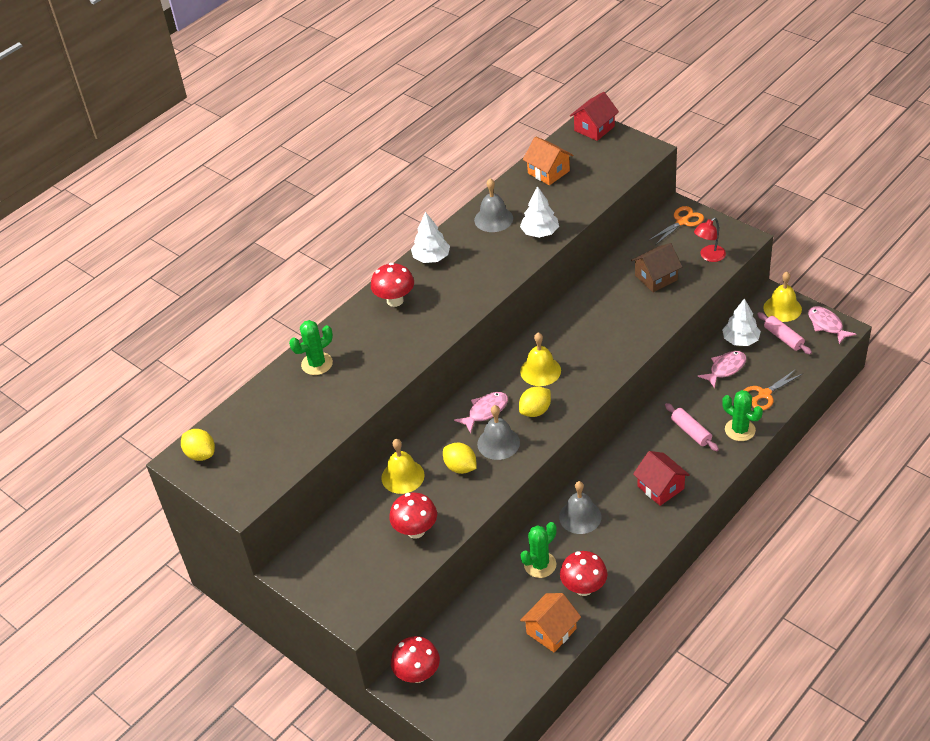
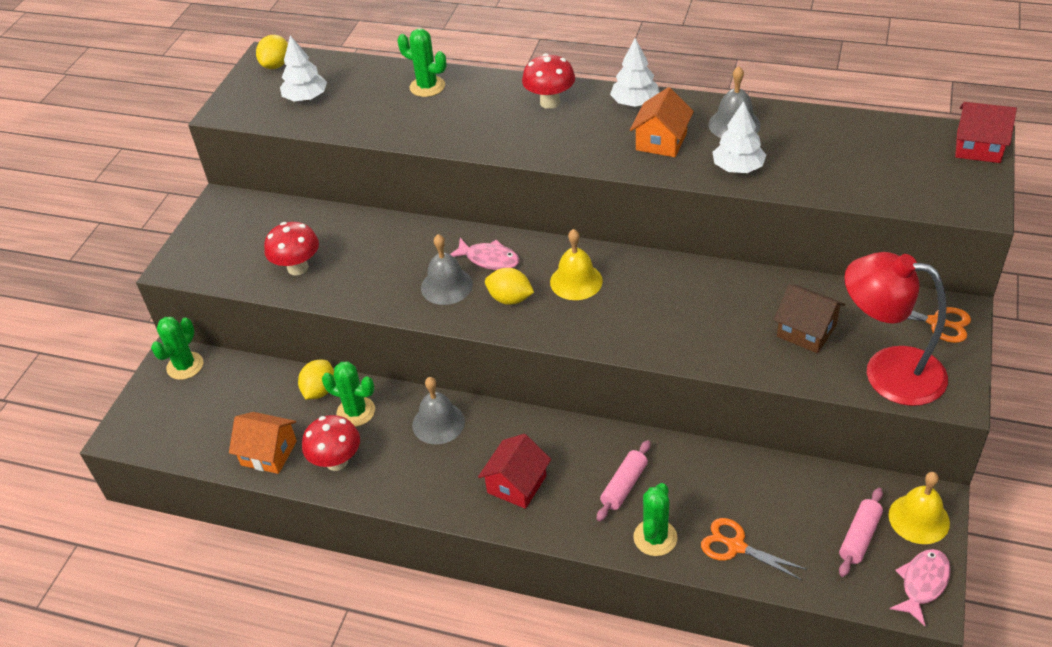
camera: 65 degrees right, 0 degrees up
yellow bell [381,439,425,494] -> none
red mushroom [391,636,440,683] -> green cactus [151,317,203,380]
yellow lemon [443,443,477,474] -> yellow lemon moved to [298,360,335,399]
orange house [523,136,573,185] -> orange house moved to [630,87,694,157]
red lamp [694,217,726,262] -> red lamp [845,252,948,406], size x2.05
pink fish [697,351,746,389] -> none
white tree [722,298,761,346] -> white tree moved to [280,35,327,101]

